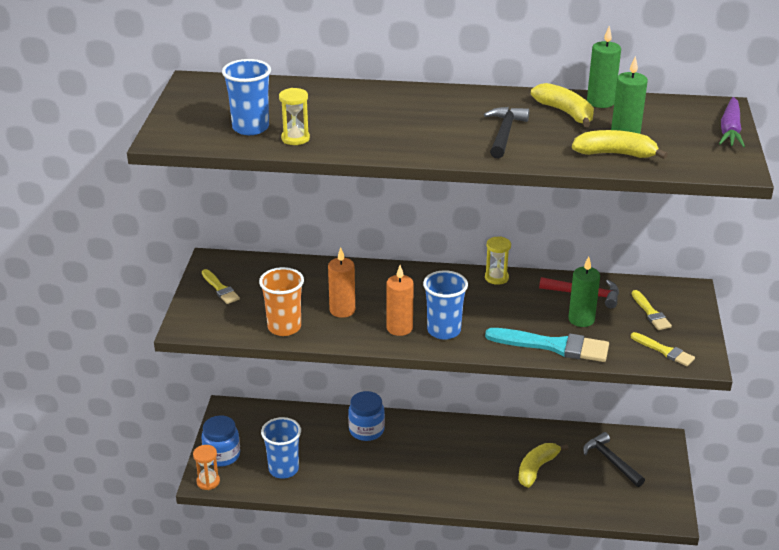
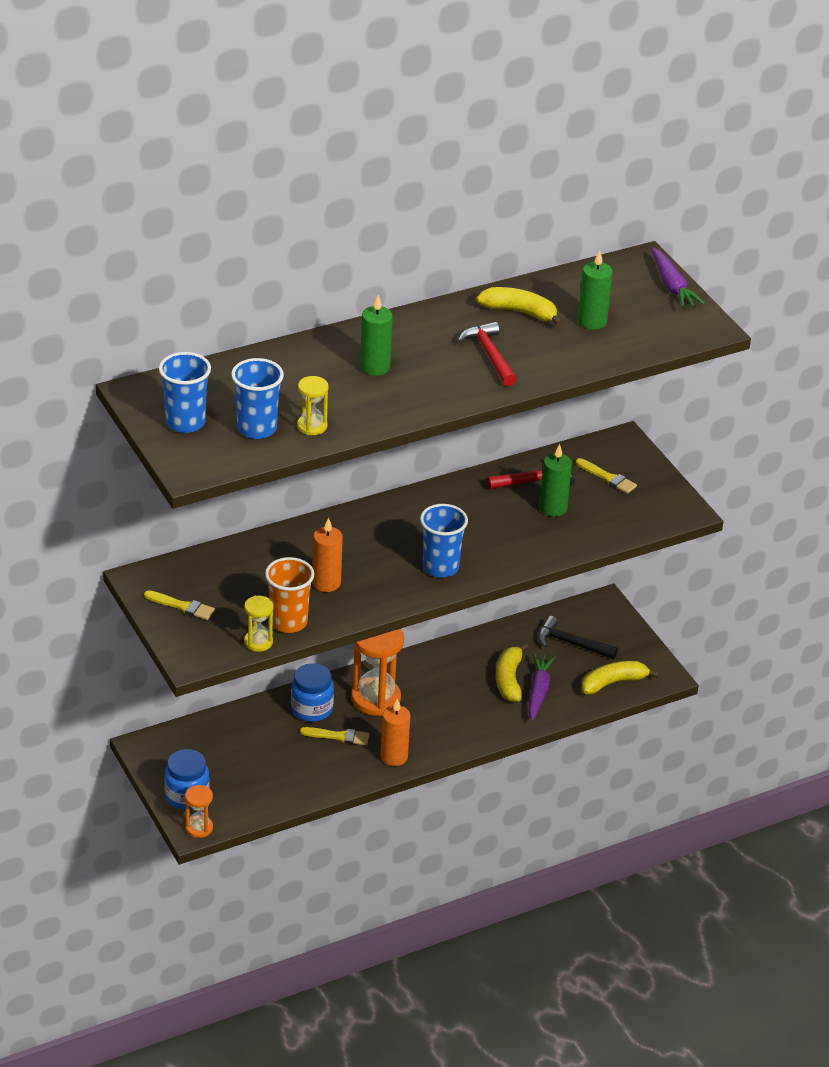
camera: 35 degrees left, 5 degrees up
blue cup [261,417,301,479] -> blue cup moved to [159,352,211,433]
orange candle [386,265,414,336] -> orange candle moved to [381,698,410,766]
black hammer [484,107,529,159] -> red hammer [458,321,517,386]
yellow hourglass [485,236,511,285] -> yellow hourglass moved to [244,596,274,652]
turquoise brush [485,328,609,362] -> none
yellow banana [572,130,668,159] -> yellow banana moved to [582,661,659,695]
green candle [587,26,621,108] -> green candle moved to [360,295,393,376]
yellow brush [631,332,695,366] -> yellow brush moved to [300,727,370,745]
none -> orange hourglass [351,629,404,716]
none -> purple carrot [529,654,555,721]

